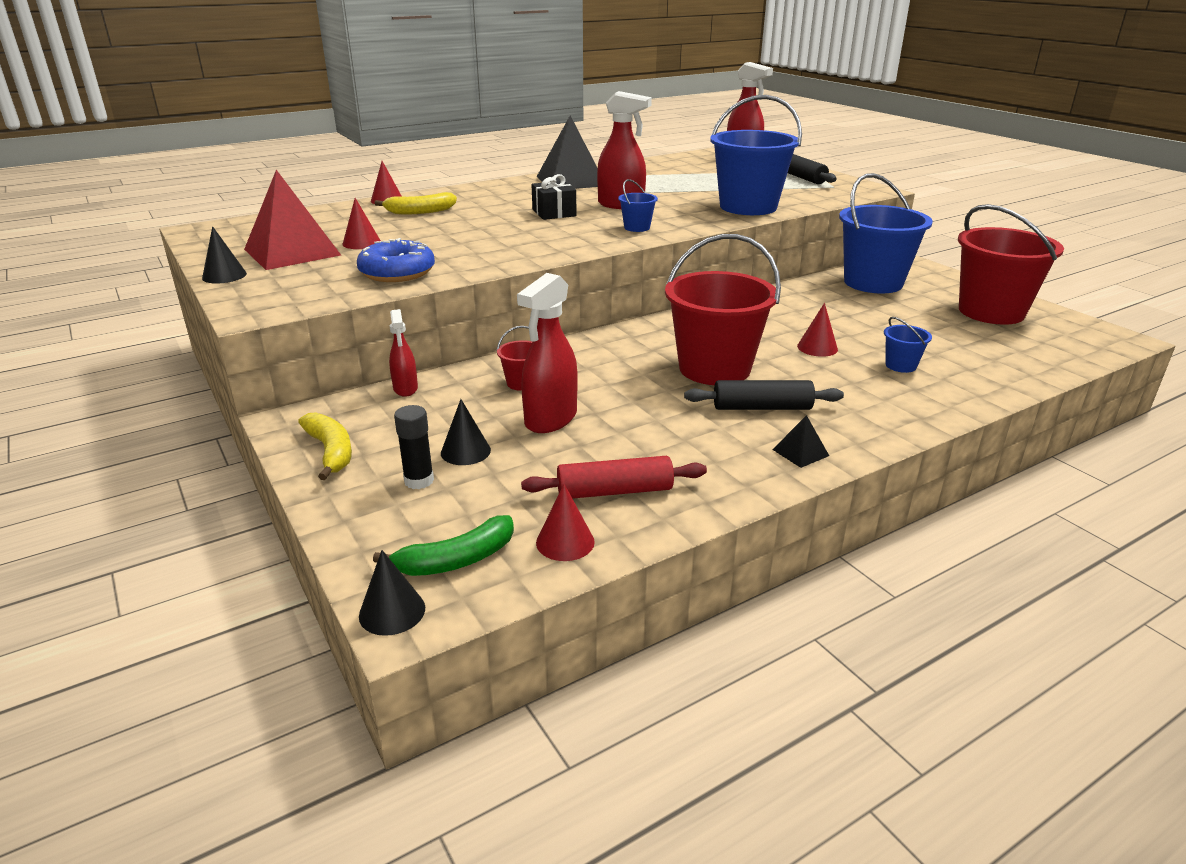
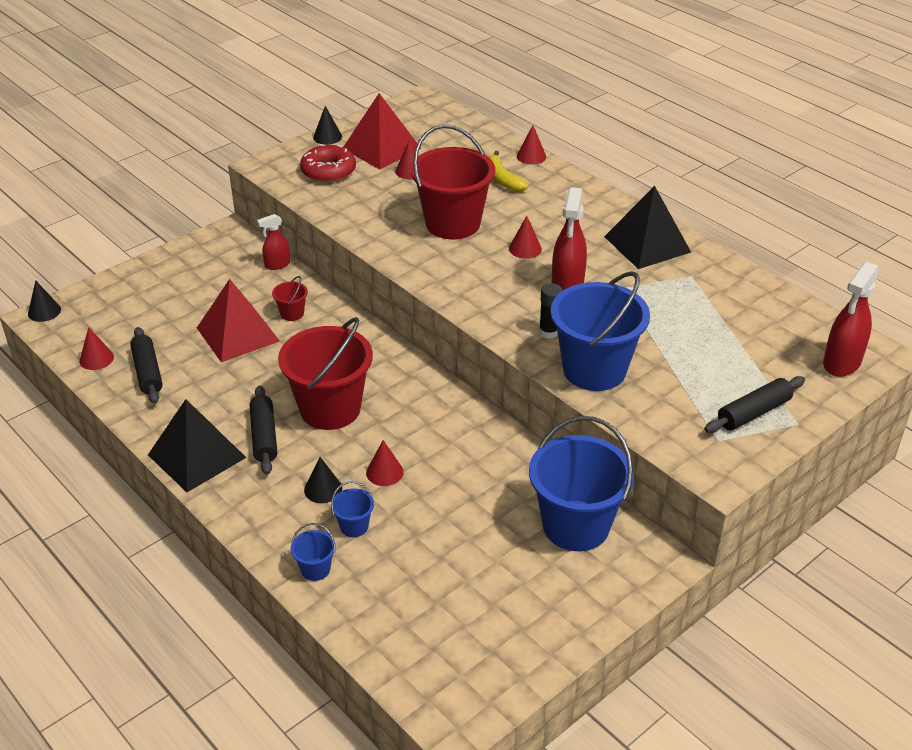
camera: 80 degrees right, 10 degrees up
yellow banana [298,412,352,480] -> none
blue donut [357,238,435,282] -> none
green banana [373,515,514,576] -> none
black glue stick [394,405,434,489] -> black glue stick moved to [539,283,562,339]
black cone [441,399,491,465] -> black cone moved to [304,457,342,503]
red spray bottle [517,273,577,433] -> red pyramid [197,279,280,362]
red rolling pin [521,456,707,499] -> black rolling pin [130,327,163,404]
black gift [531,174,576,220] -> red cone [509,216,542,259]
blue bucket [618,179,658,232] -> blue bucket moved to [291,523,336,581]
black pyramid [772,415,829,468] -> black pyramid [148,399,246,492], size x2.40
red bucket [958,204,1064,325] -> red bucket moved to [411,124,495,239]
none -> red donut [300,144,356,183]

